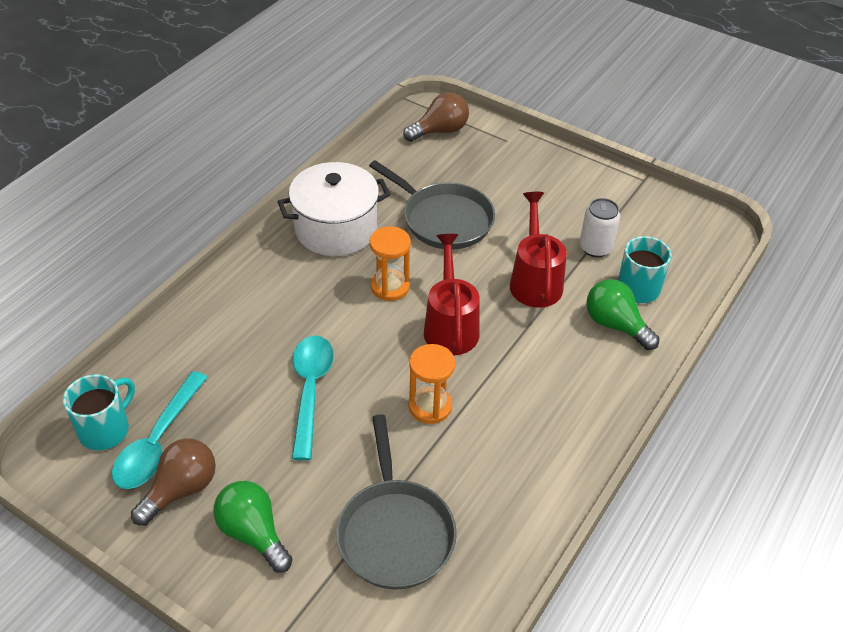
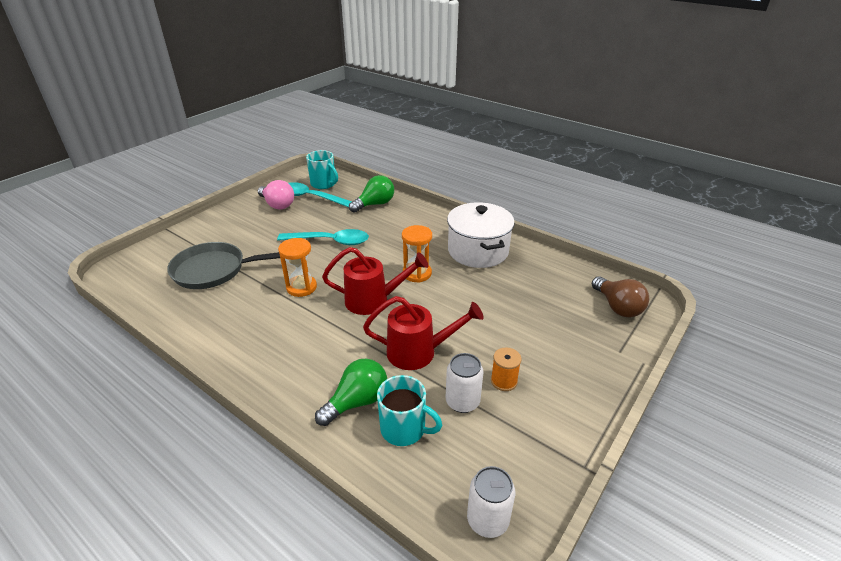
camera: 95 degrees right, 10 degrees down
brown light bulb [131,438,216,526] -> pink light bulb [258,180,294,209]
green light bulb [213,481,293,573] -> green light bulb moved to [349,175,394,213]
grey pan [369,160,495,249] -> none
none -> white can [467,466,516,538]
none -> orange spool [491,348,521,391]

